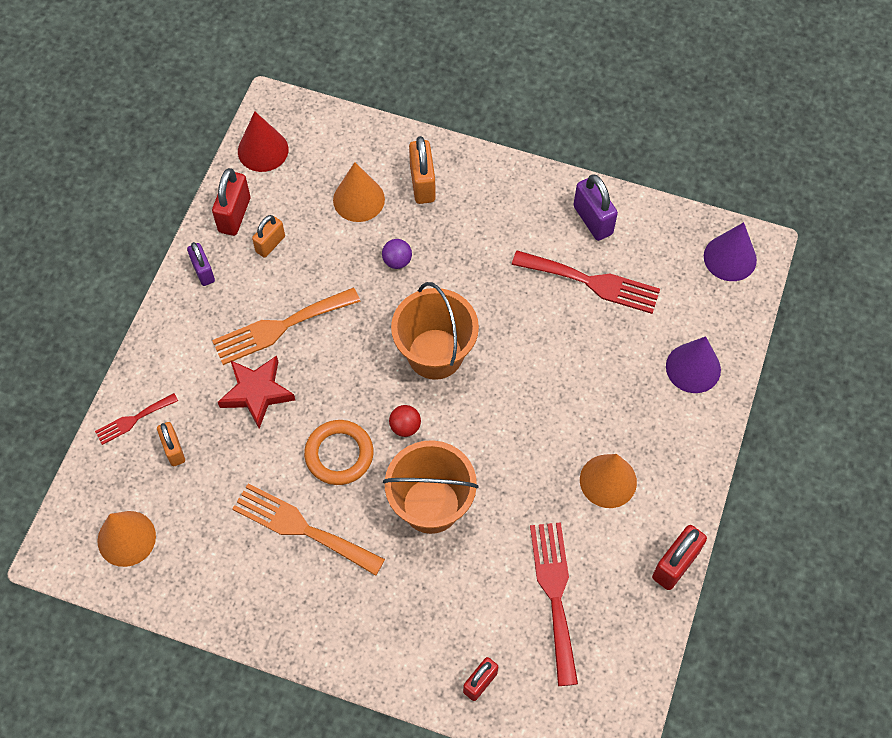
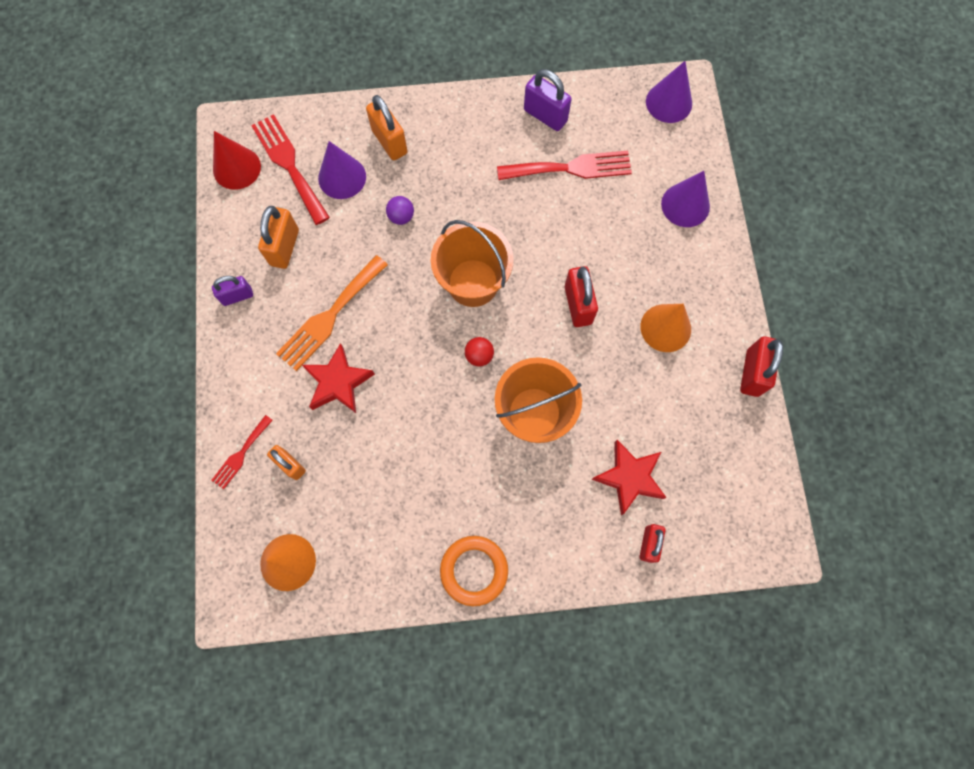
camera: 25 degrees left, 10 degrees up
purple padlock [187,242,215,286] -> purple padlock turned 60 degrees counterclockwise [212,276,253,306]
red padlock [212,168,250,236] -> red padlock moved to [565,266,598,327]
orange fork [232,483,385,576] -> none
orange padlock [252,215,285,258] -> orange padlock [258,206,299,269], size x1.50
orange ring [304,420,373,485] -> orange ring moved to [440,536,508,606]
orange cone [333,162,385,222] -> purple cone [318,141,366,199]
red fork [530,522,578,686] -> red fork moved to [251,114,330,225]
none -> red star [591,440,667,515]

